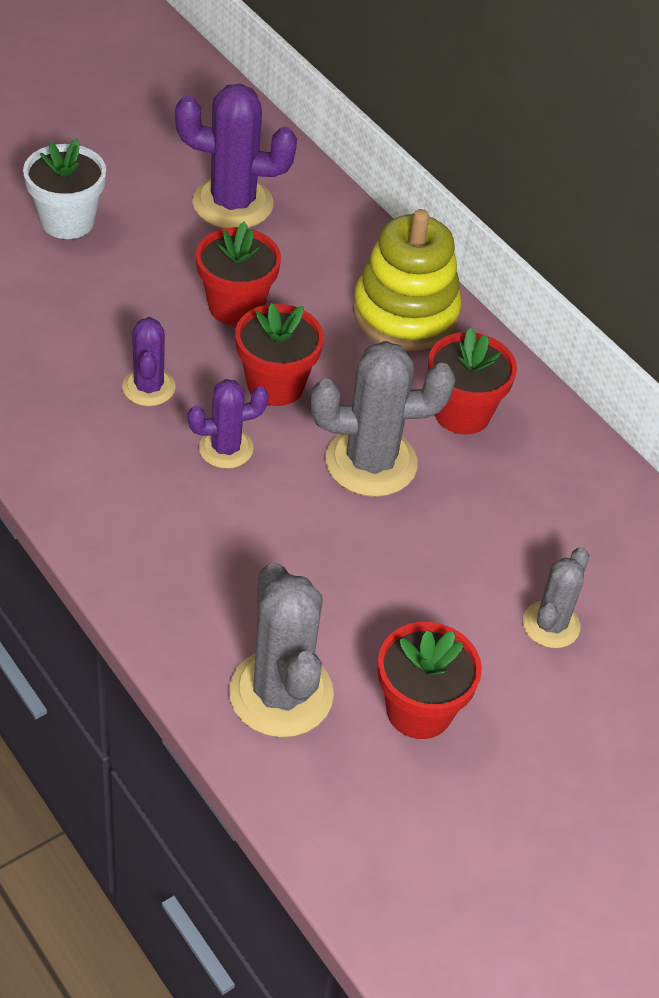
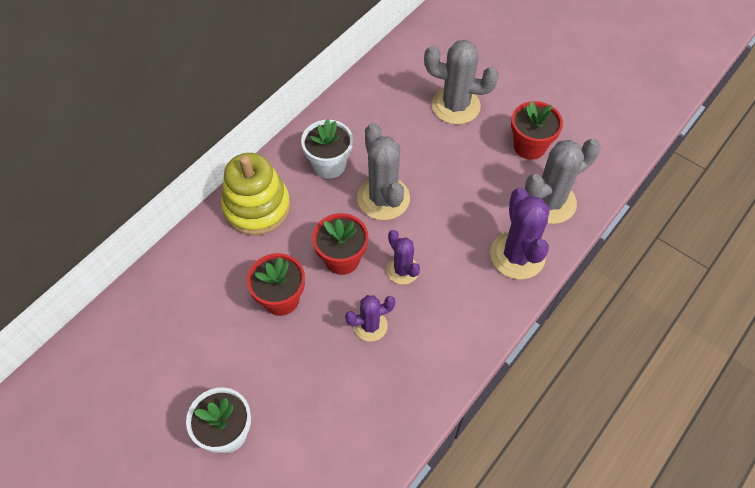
camera: 100 degrees left, 10 degrees up
purple cactus [175,84,297,228] -> purple cactus moved to [490,188,550,279]
red flower pot [428,327,517,434] -> white flower pot [301,119,353,179]
grey cactus [523,547,589,648] -> grey cactus [424,40,499,125], size x1.71

